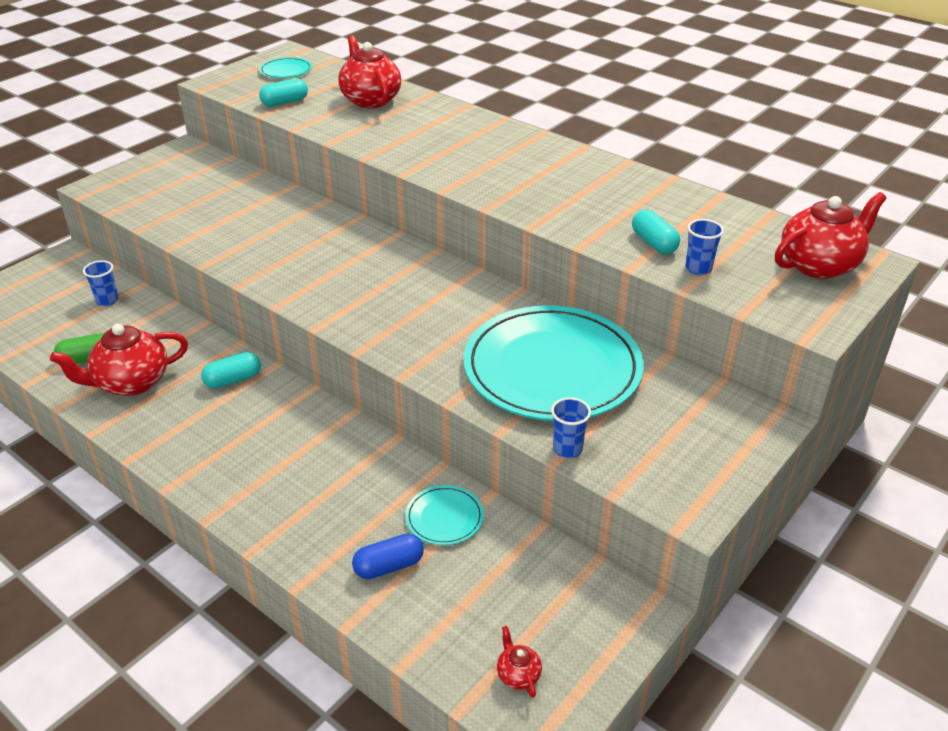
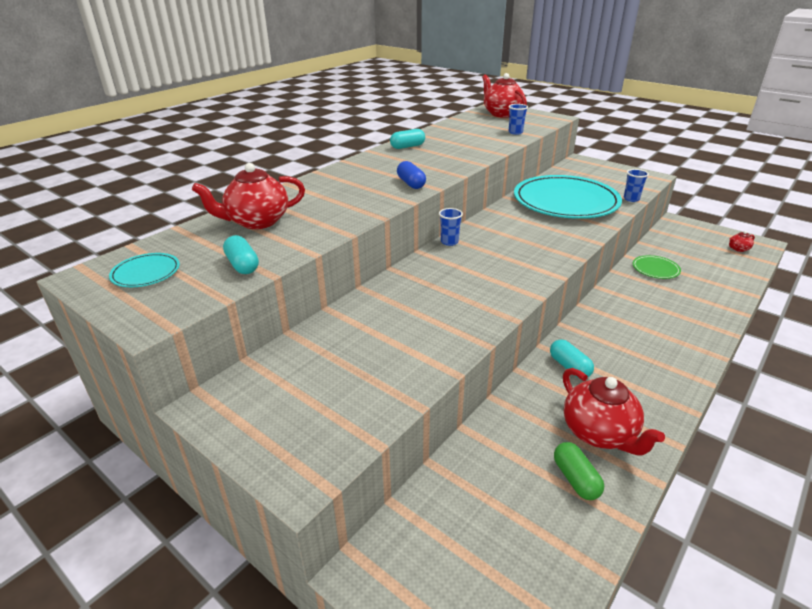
camera: 90 degrees left, 5 degrees down
blue cup [83,260,119,306] -> blue cup moved to [439,208,463,246]
blue capsule [352,533,424,579] -> blue capsule moved to [397,161,426,189]
turquoise plate [405,485,484,545] -> green plate [632,255,681,279]
turquoise capsule [632,210,680,254] -> turquoise capsule moved to [390,129,425,149]

